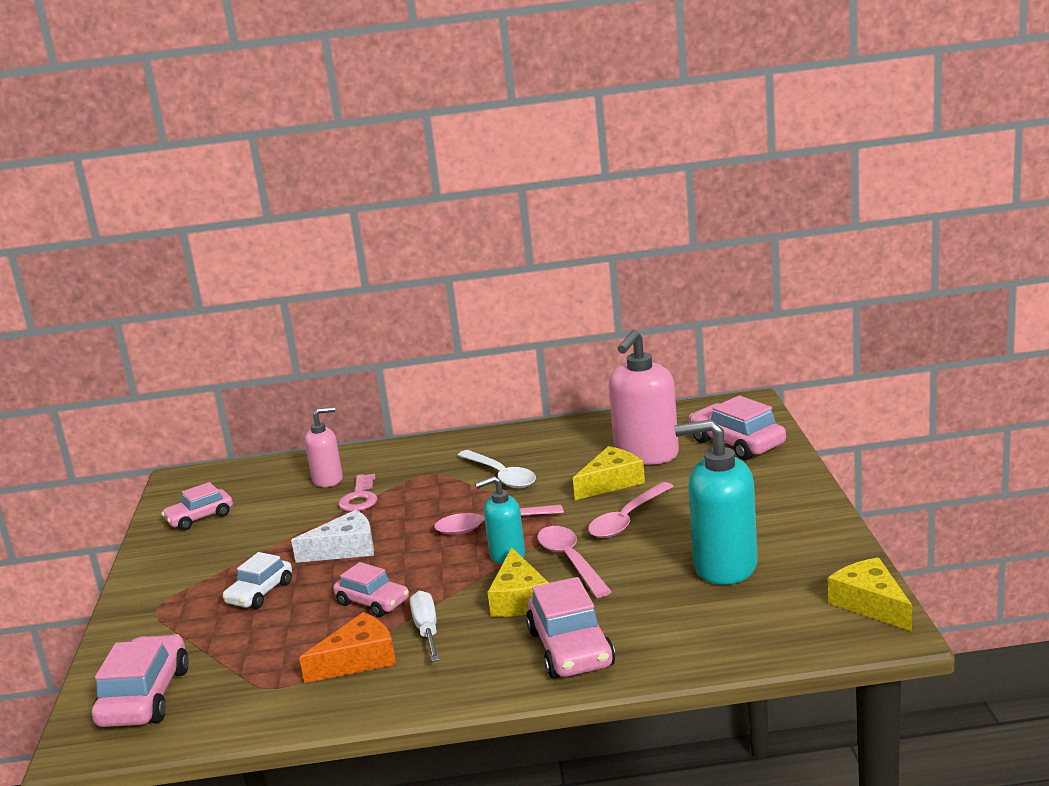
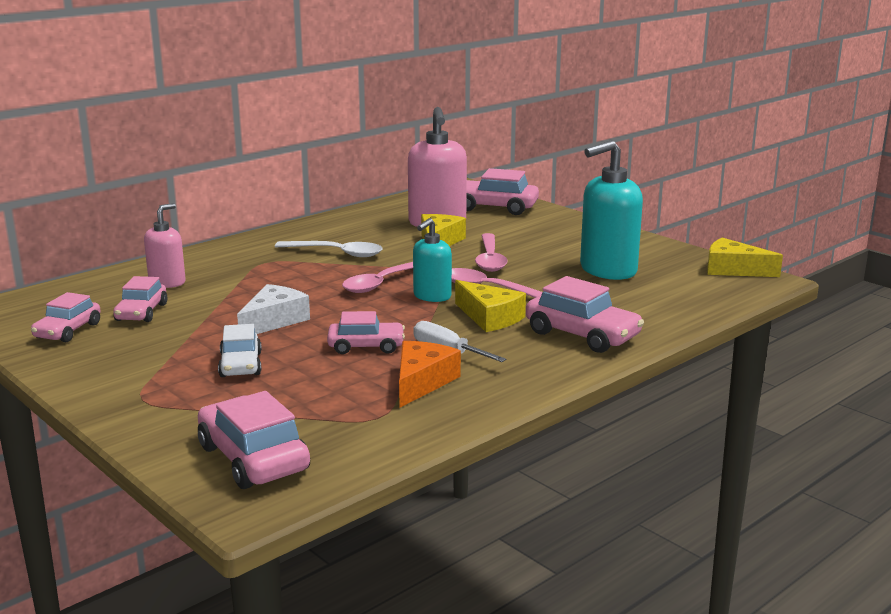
camera: 40 degrees left, 0 degrees up
pink key [338,474,377,512] -> none
none -> pink car [113,276,167,322]

